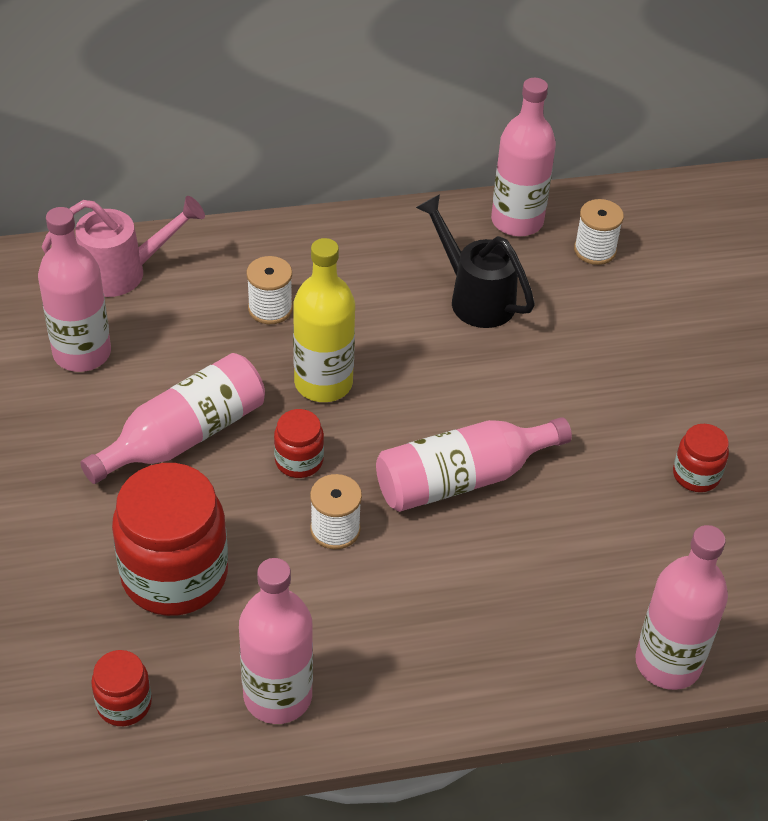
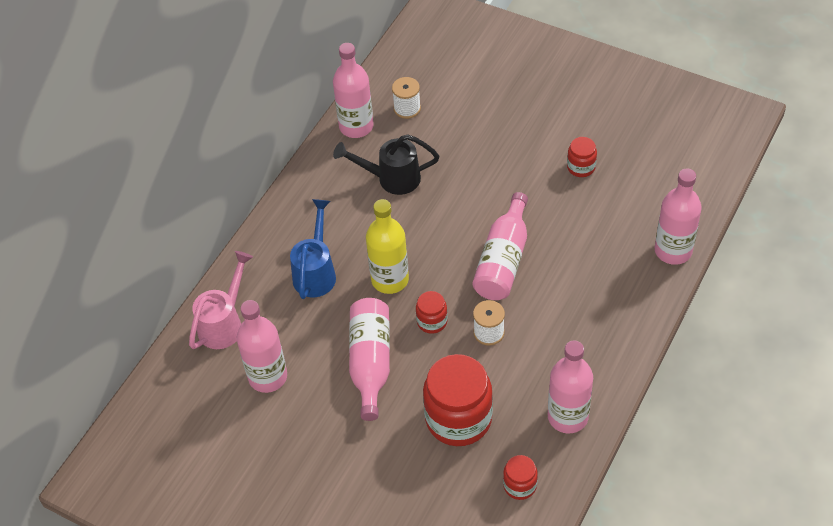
camera: 45 degrees left, 5 degrees up
white spool [247,256,293,324] -> blue watering can [290,199,336,299]

